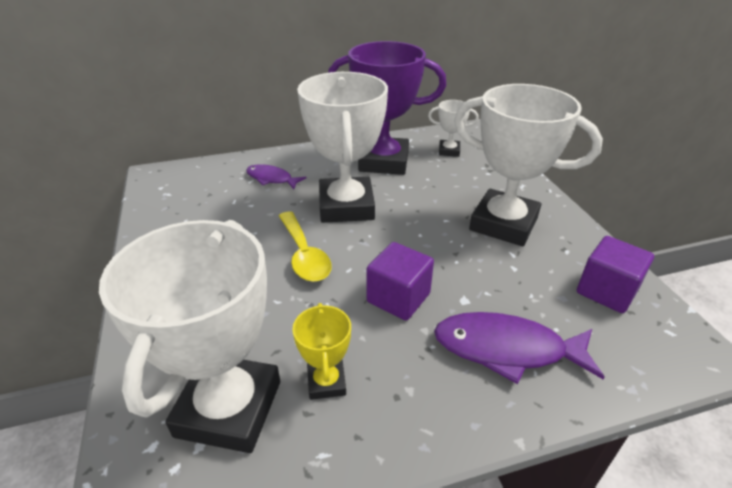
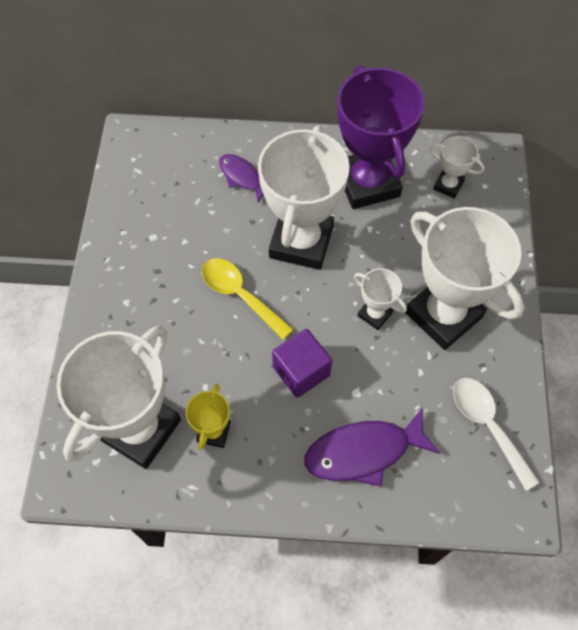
camera: 20 degrees right, 25 degrees up
yellow spoon [279,211,332,282] -> yellow spoon turned 135 degrees clockwise [202,258,294,340]
purple trophy [328,41,446,175] -> purple trophy turned 45 degrees clockwise [337,65,425,209]
purple fish [434,312,605,384] -> purple fish turned 45 degrees counterclockwise [304,408,440,487]
purple cube [577,236,654,313] -> white spoon [453,378,540,491]
none -> white trophy [354,268,407,330]

